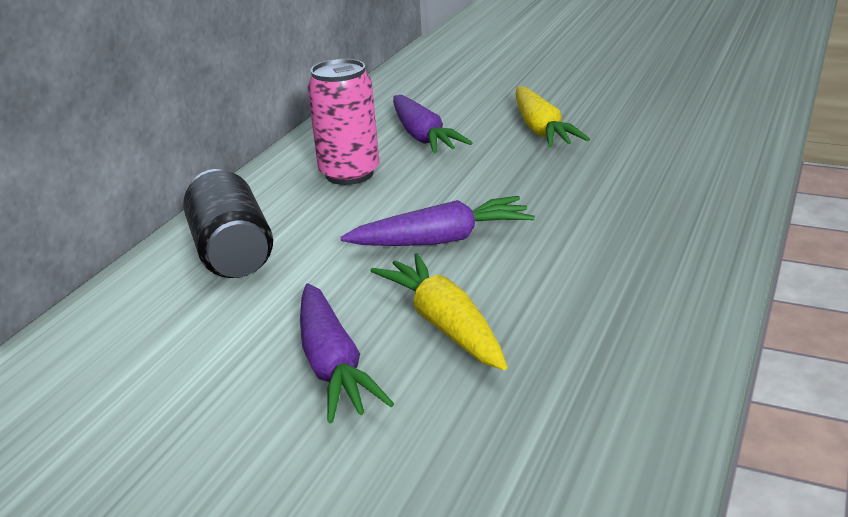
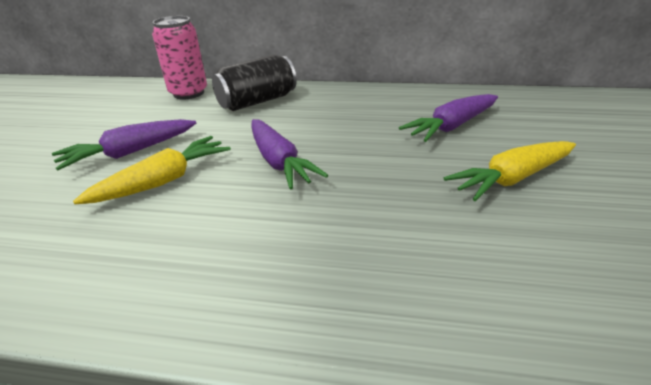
camera: 75 degrees right, 5 degrees up
pink can [307,59,379,185] -> pink can moved to [152,16,207,99]

